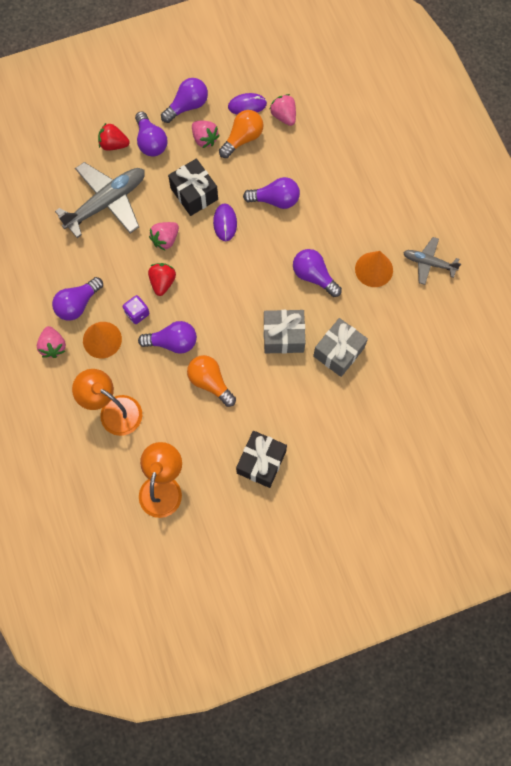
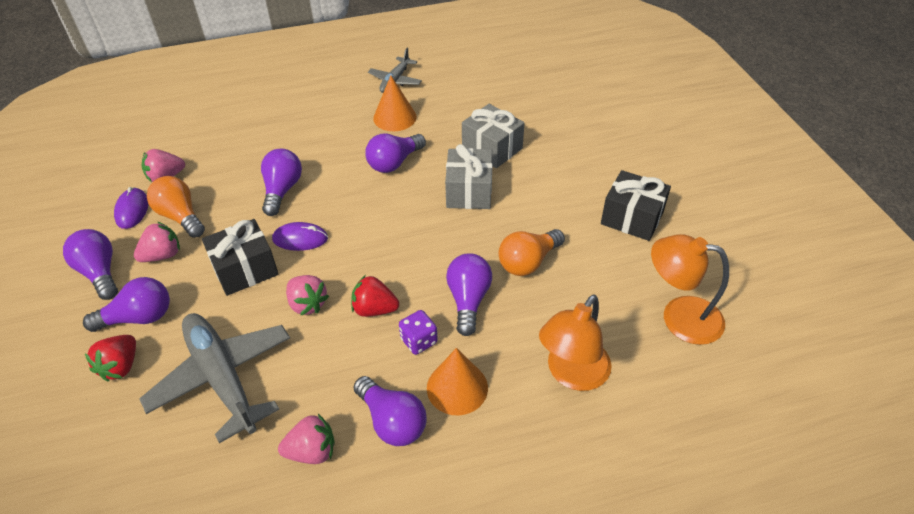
camera: 85 degrees left, 25 degrees down
pink strawberry [37,326,66,358] -> pink strawberry moved to [278,414,335,464]

